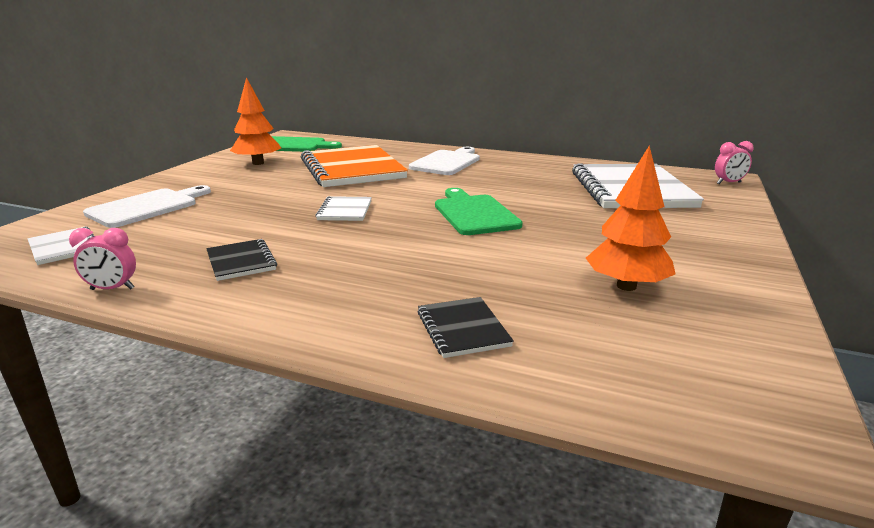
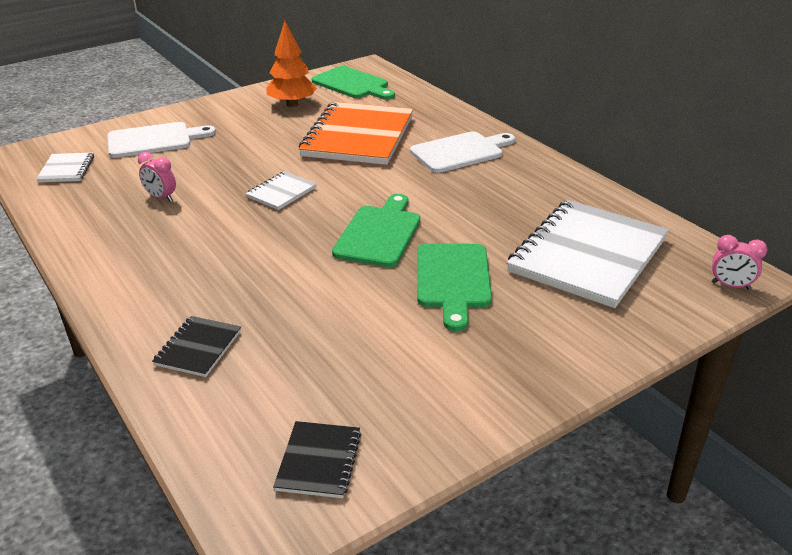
camera: 35 degrees right, 10 degrees up
pink clock [69,228,136,290] -> pink clock moved to [138,152,176,202]
black notebook [206,239,277,281] -> black notebook moved to [273,421,361,498]
orange tree [586,146,675,291] -> none
none -> green cutting board [417,243,492,331]

